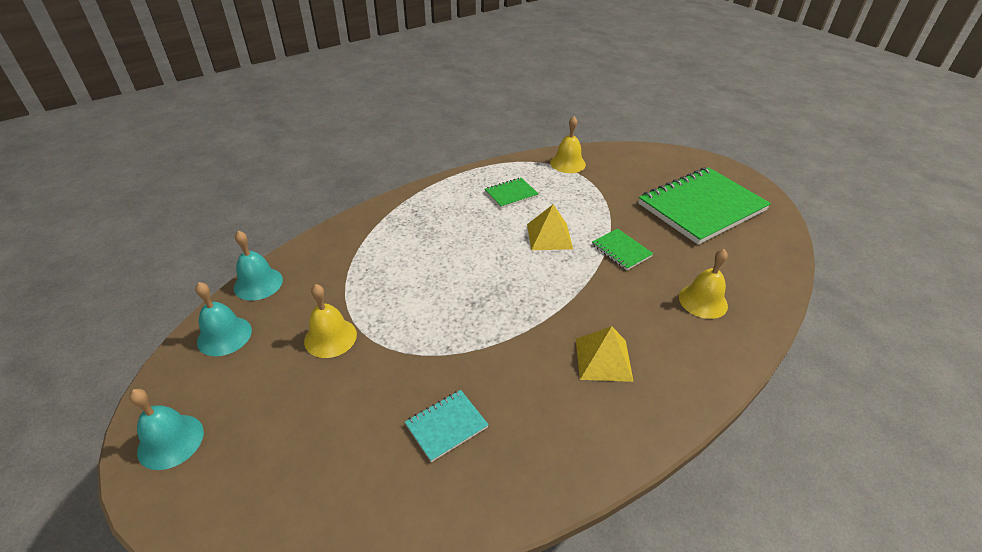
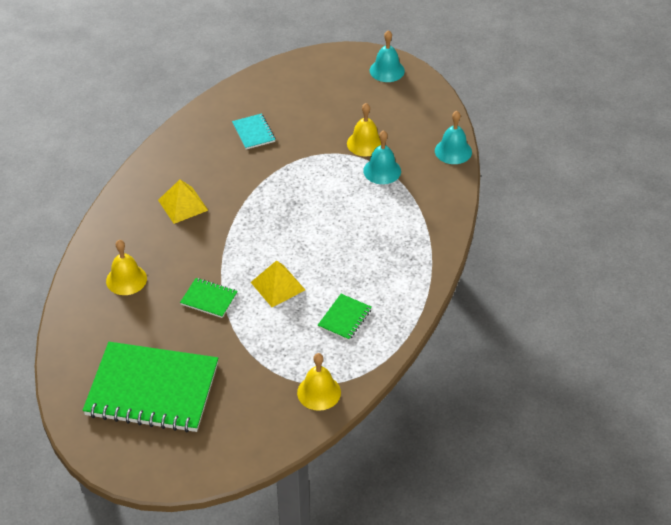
camera: 150 degrees right, 5 degrees up
turquoise bell [195,282,252,356] -> turquoise bell moved to [363,130,401,184]
turquoise notebook [405,390,489,462] -> turquoise notebook turned 45 degrees counterclockwise [232,113,276,149]
green notebook [639,167,771,245] -> green notebook turned 75 degrees clockwise [83,342,218,433]

